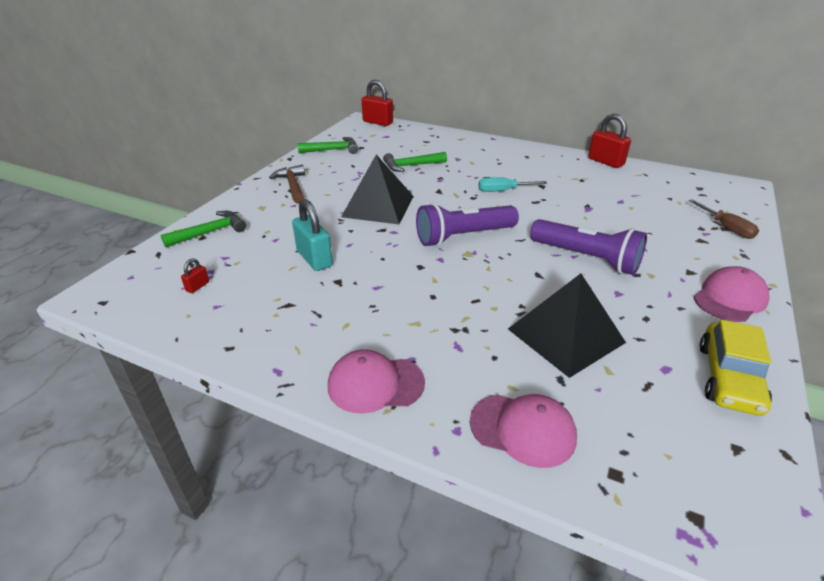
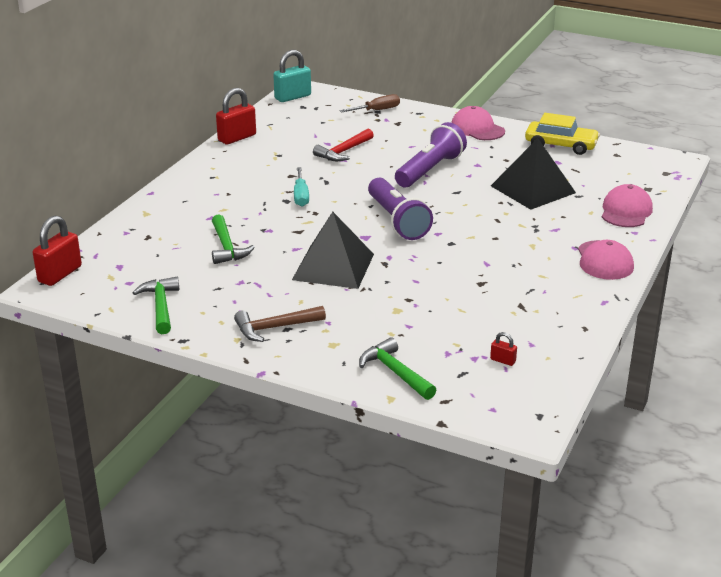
camera: 90 degrees left, 5 degrees down
turquoise padlock [292,199,333,271] -> turquoise padlock moved to [273,50,311,102]
none -> red hammer [313,129,374,161]

